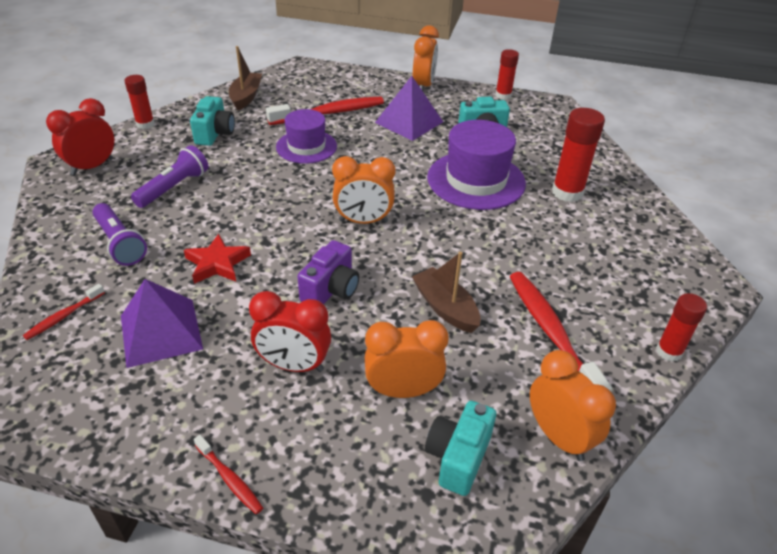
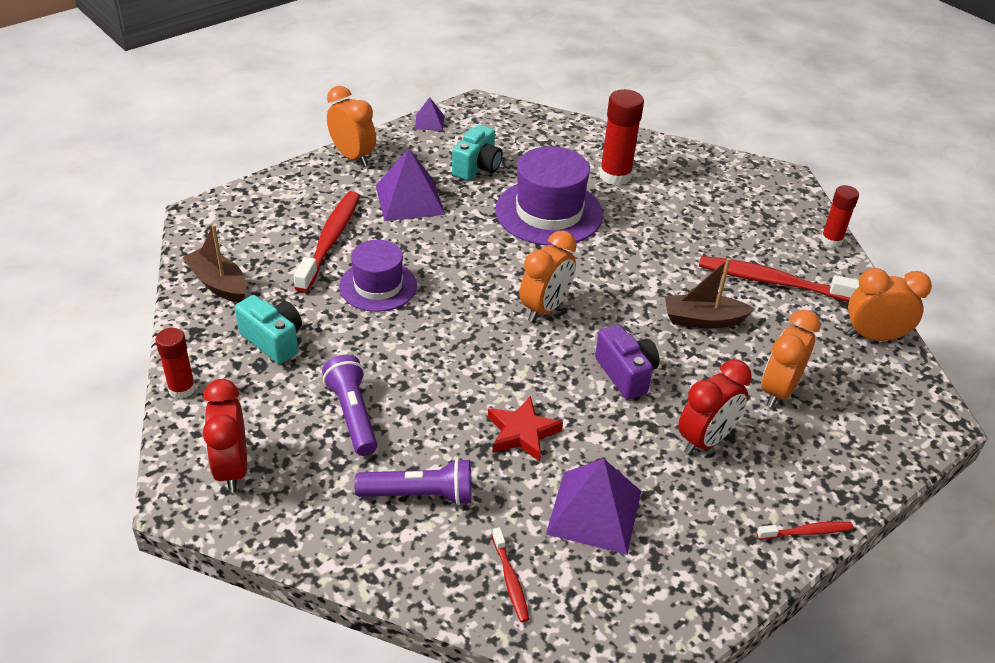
camera: 55 degrees left, 0 degrees up
turquoise camera [425,401,496,496] -> none
red glue stick [495,49,519,100] -> purple pyramid [415,97,444,131]

